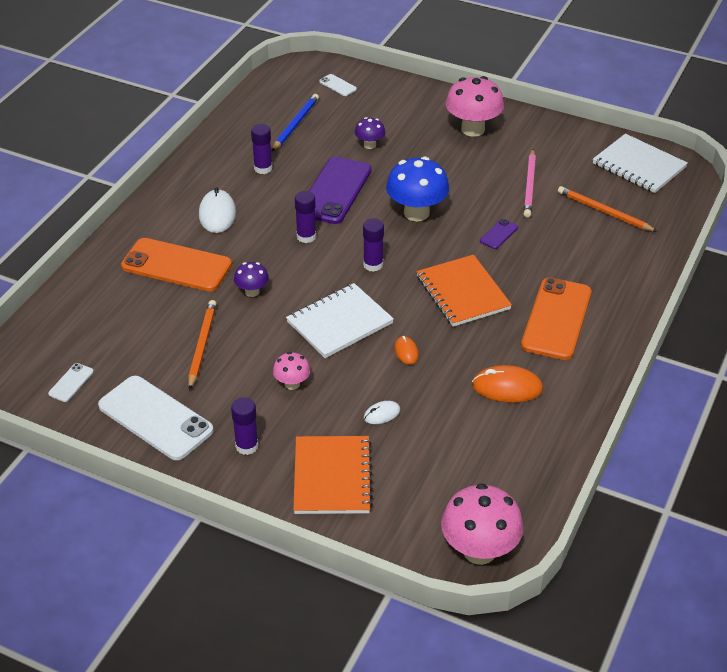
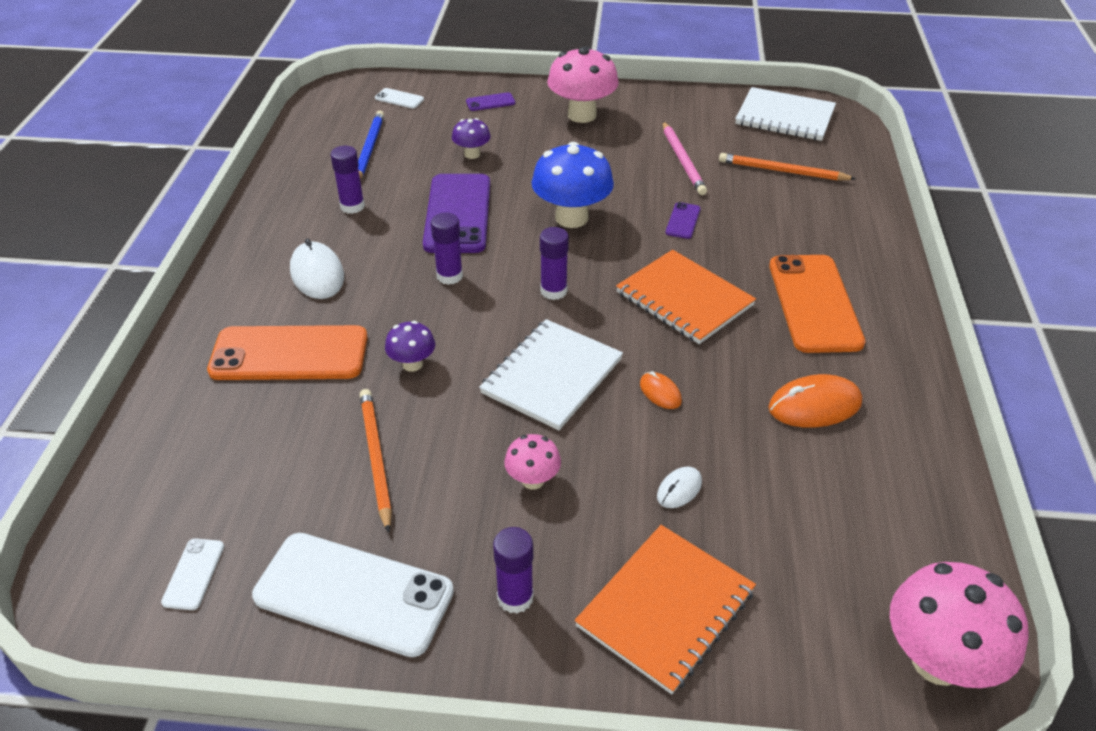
camera: 20 degrees left, 0 degrees up
orange notebook [293,436,373,514] -> orange notebook turned 60 degrees clockwise [575,525,756,694]
none -> purple phone [466,92,515,111]

